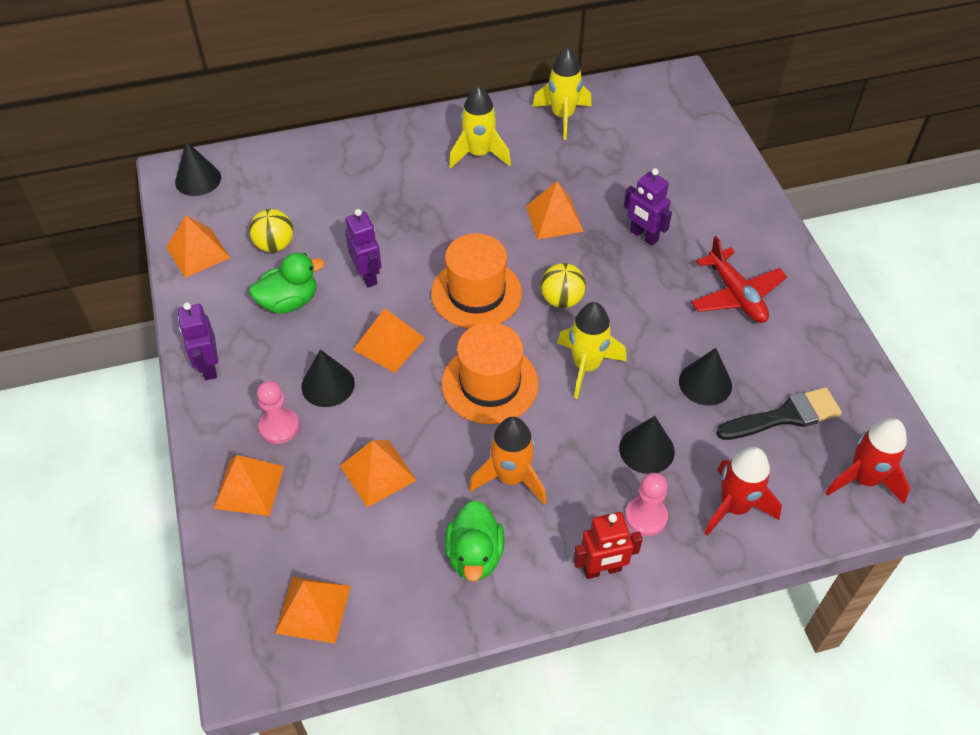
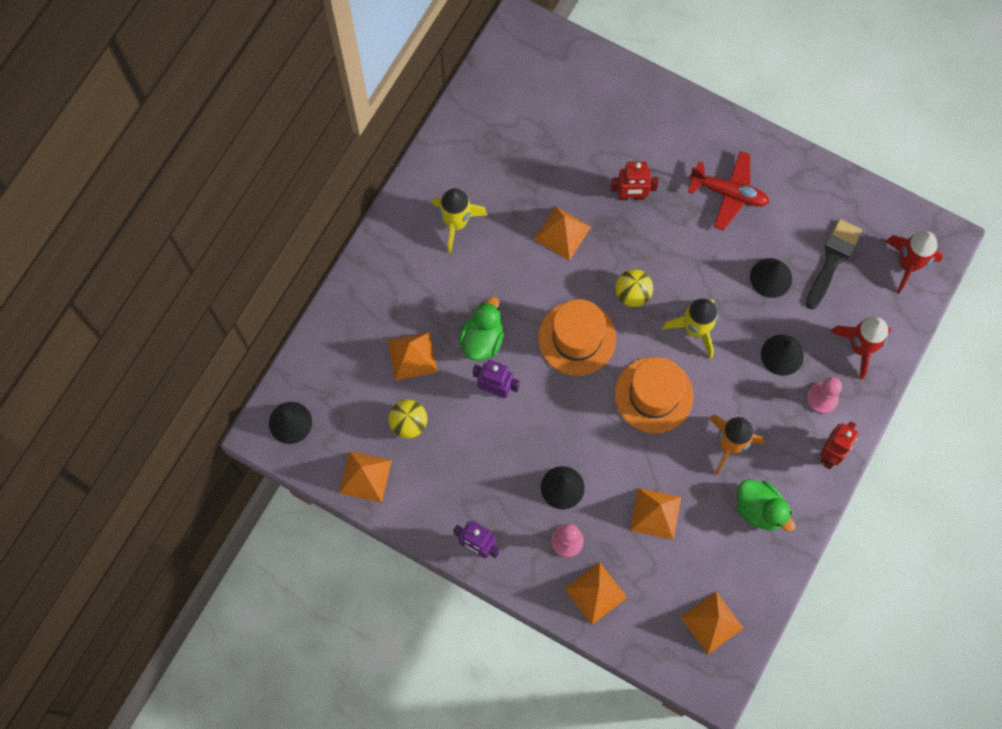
camera: 45 degrees left, 20 degrees up
green duck [249,253,324,314] -> green duck moved to [458,296,504,361]
orange pyramid [353,308,425,373] -> orange pyramid moved to [388,332,437,381]
yellow rocket [532,48,592,140] -> none
purple robot [624,168,672,246] -> red robot [611,162,659,200]

